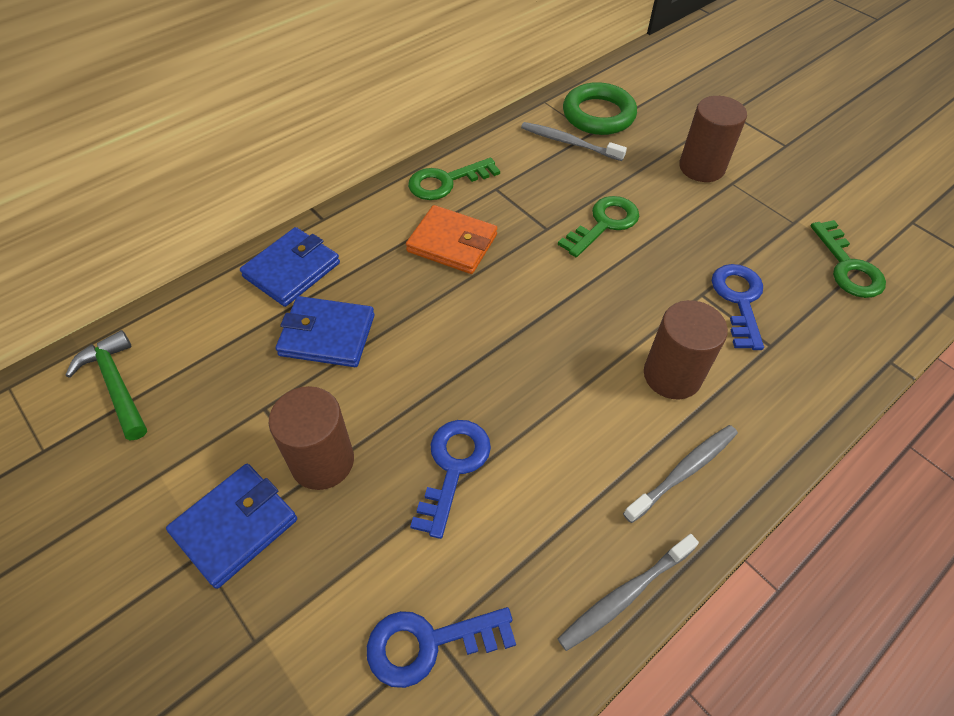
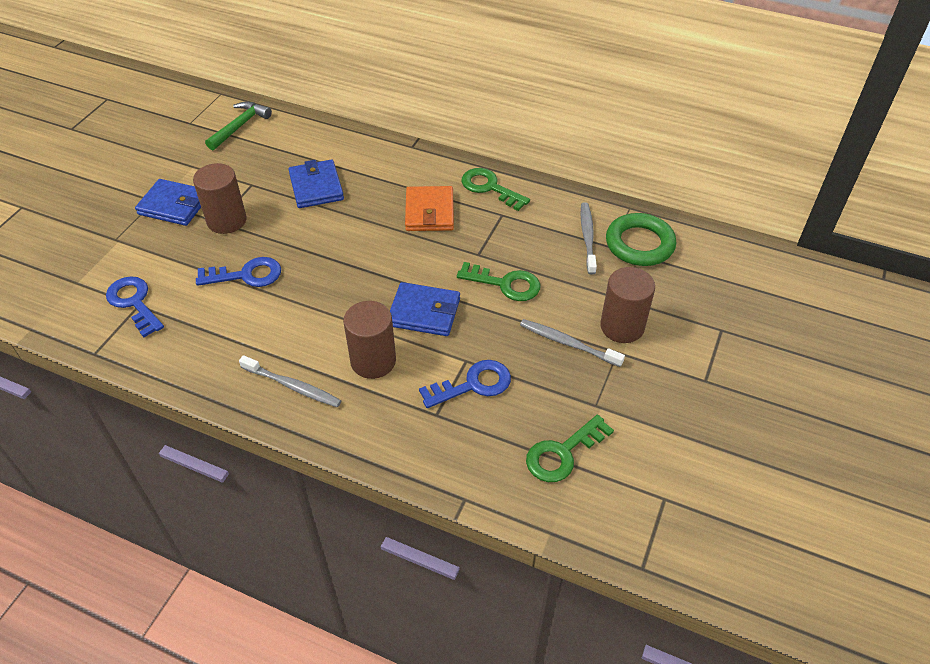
camera: 65 degrees right, 5 degrees down
blue wallet [240,227,340,307] -> blue wallet moved to [390,282,460,336]
grey toothbrush [558,534,699,651] -> grey toothbrush moved to [520,319,625,367]

